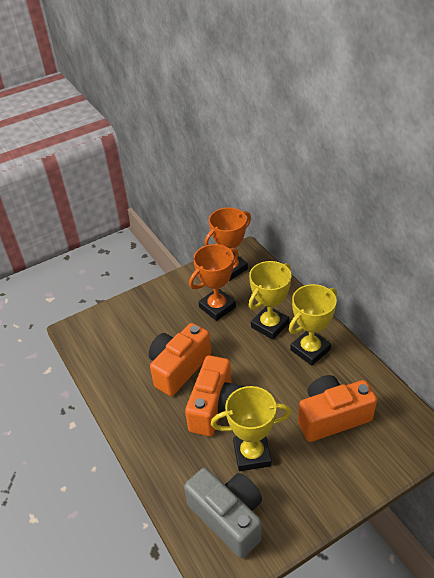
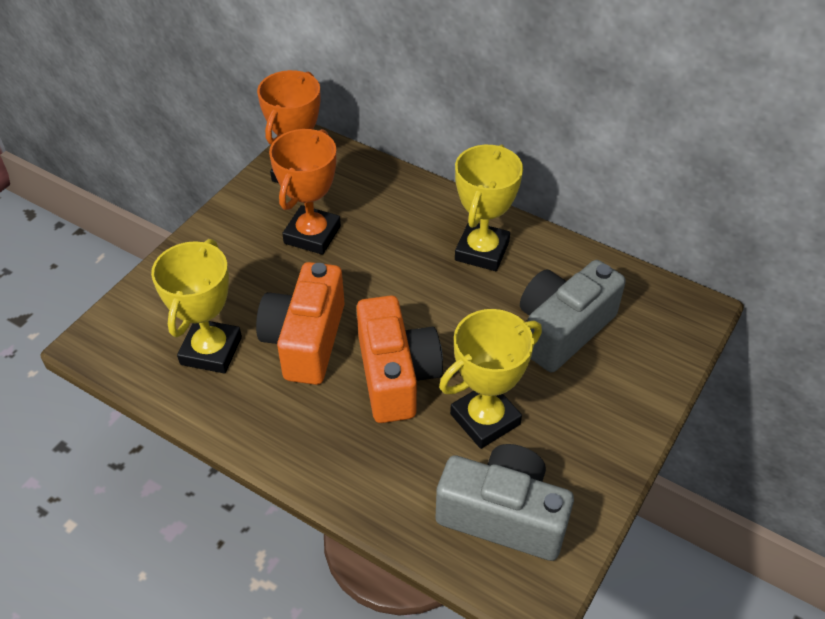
camera: 30 degrees left, 5 degrees up
yellow trophy [249,261,291,340] -> yellow trophy moved to [151,239,242,374]
orange camera [298,375,377,442] -> grey camera [520,260,626,372]

